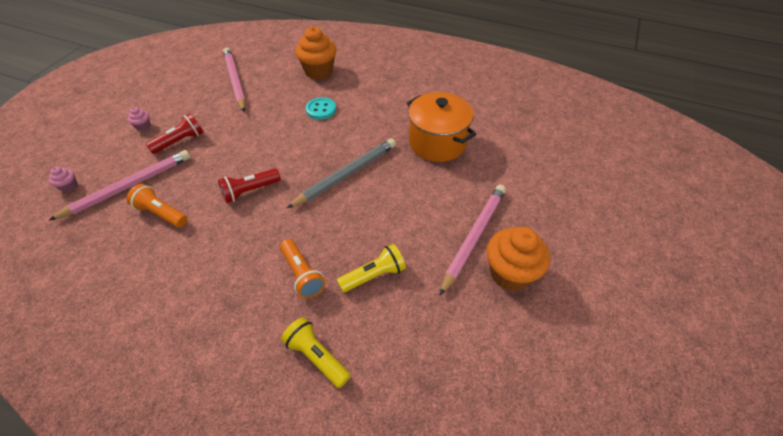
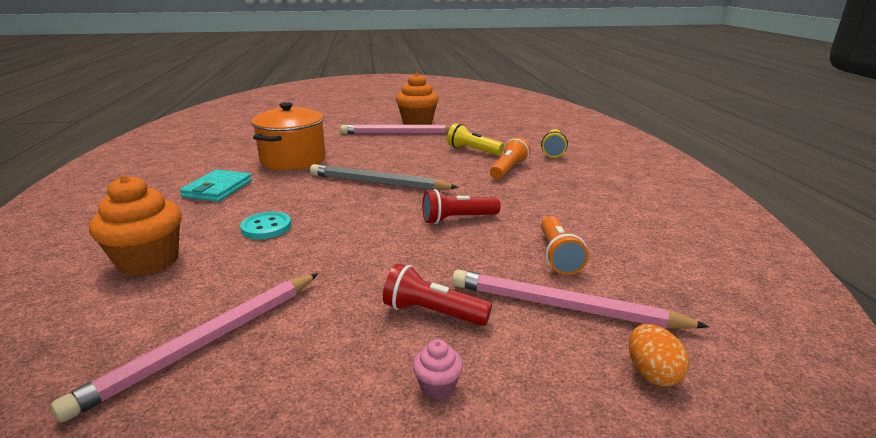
camera: 120 degrees left, 25 degrees down
pink cupcake [49,167,77,192] -> orange egg [629,324,689,386]
red flashlight [218,169,281,203] -> red flashlight turned 135 degrees clockwise [422,189,501,224]
none -> turquoise wallet [180,169,252,202]

